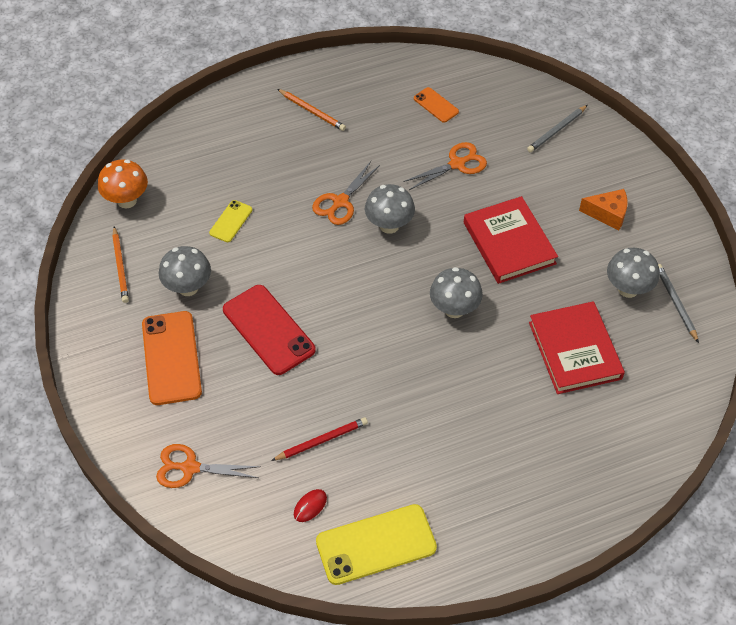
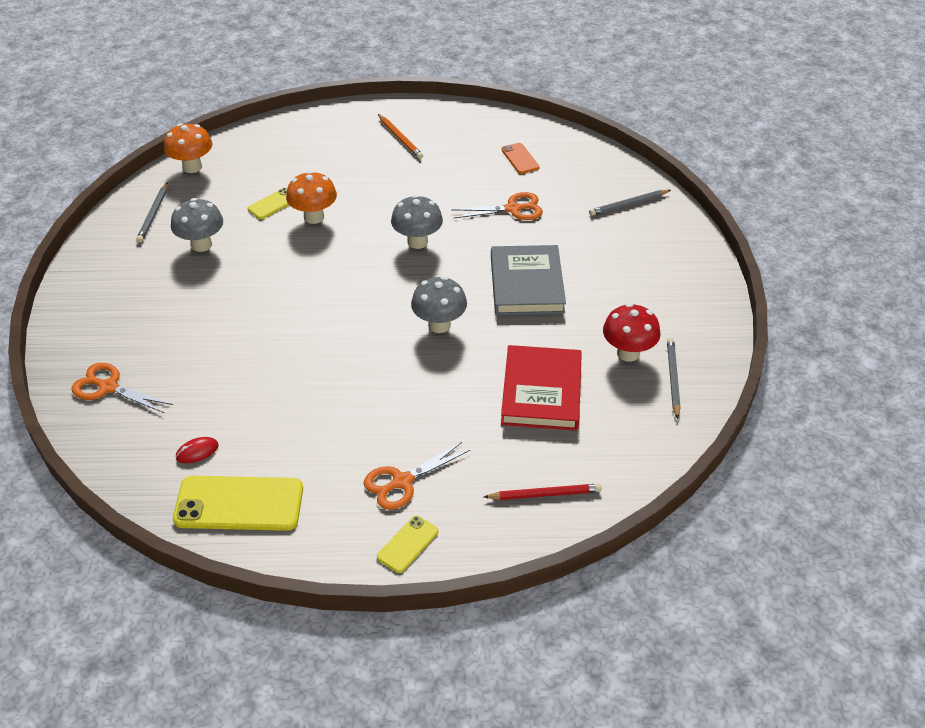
camera: 20 degrees right, 10 degrees down
orange pencil [112,227,129,303] -> grey pencil [136,182,168,243]
orange phone [142,311,202,405] -> none
red phone [223,285,316,375] -> none
red pencil [271,417,368,461] -> red pencil moved to [484,484,602,500]
orange scissors [312,161,380,225] -> orange scissors moved to [363,442,470,510]
red book [464,196,558,284] -> grey book [491,245,566,315]
orange cheese [579,189,628,230] -> none
grey mushroom [607,248,660,298] -> red mushroom [603,303,661,362]
none -> orange mushroom [286,171,337,224]
none -> yellow phone [377,516,438,573]

